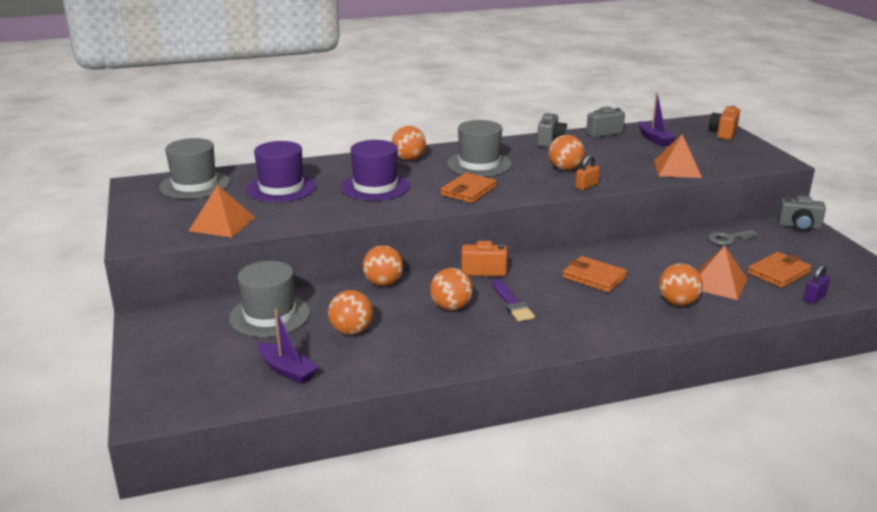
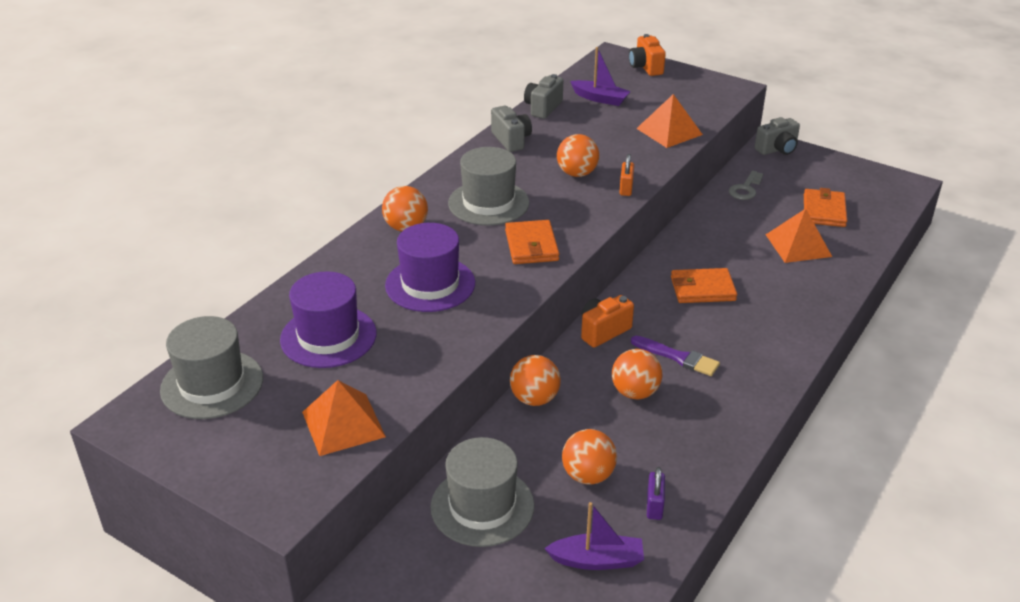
camera: 40 degrees left, 10 degrees up
orange ball [659,264,703,306] -> none
purple padlock [804,265,830,304] -> purple padlock moved to [647,467,665,520]

